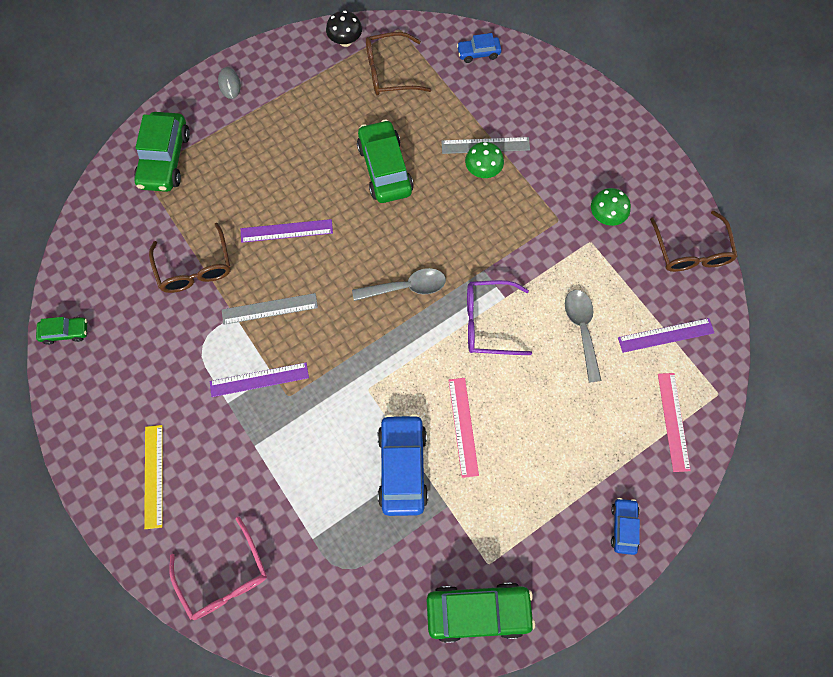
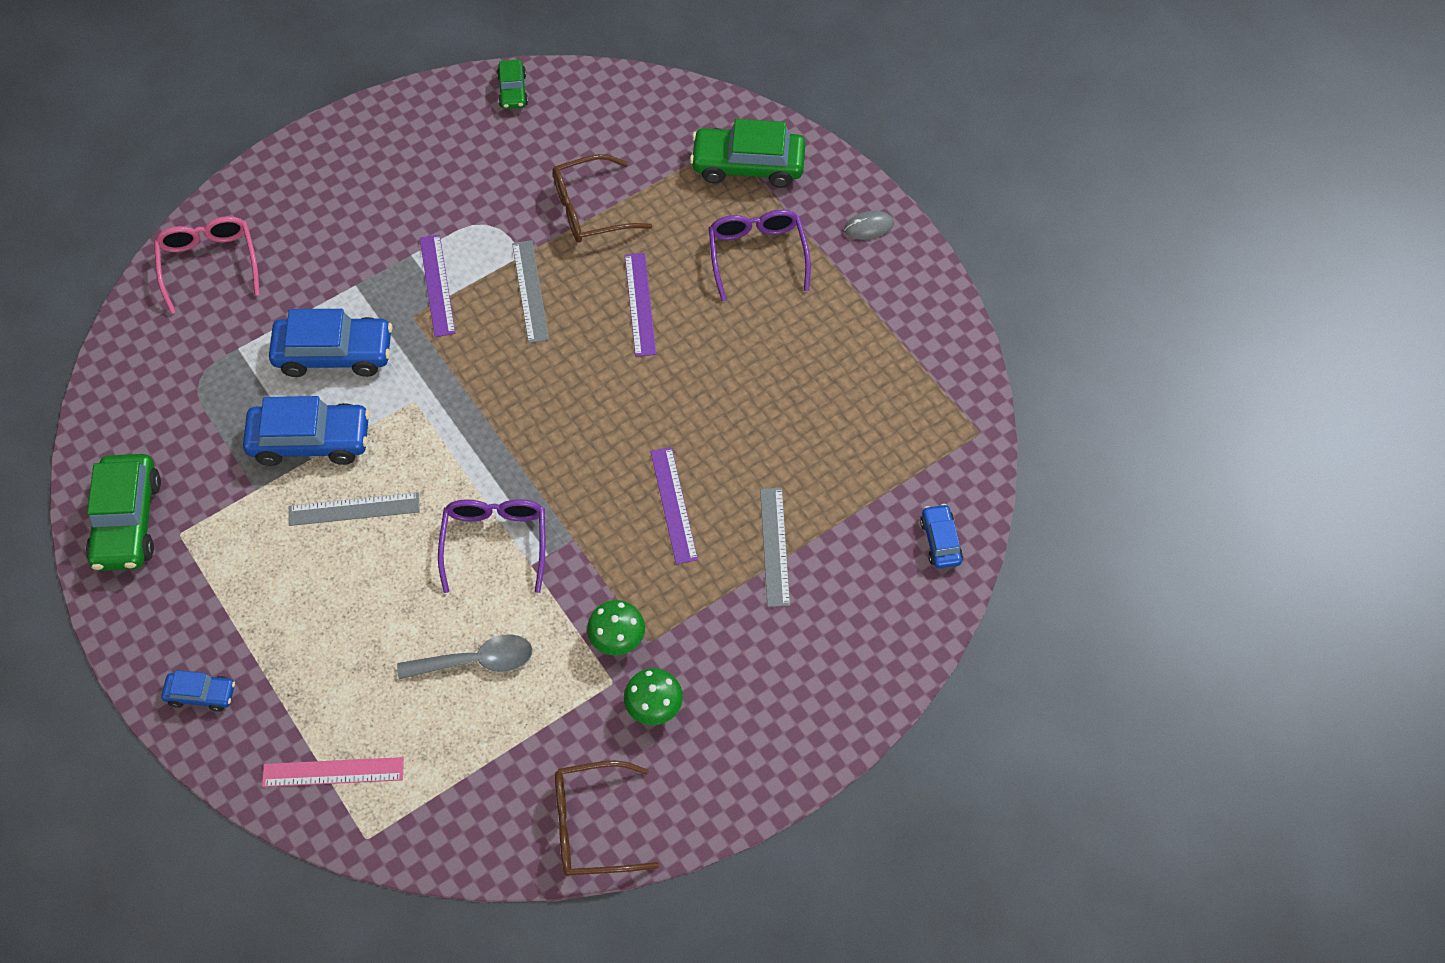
camera: 90 degrees right, 10 degrees down
yellow ruler [144,425,163,529] -> none
pink glasses [169,517,267,620] -> pink glasses turned 105 degrees clockwise [154,216,260,314]
black mushroom [326,11,362,47] -> none
grey spoon [352,268,446,301] -> none
green car [357,120,413,203] -> none
brown glasses [366,32,431,96] -> none
pink ruler [449,378,479,478] -> grey ruler [289,492,420,526]
green mushroom [465,142,504,178] -> green mushroom moved to [587,600,645,655]
purple ruler [618,318,714,353] -> purple ruler moved to [651,447,698,564]
none -> blue car [269,309,392,377]
none -> purple glasses [709,210,811,301]

